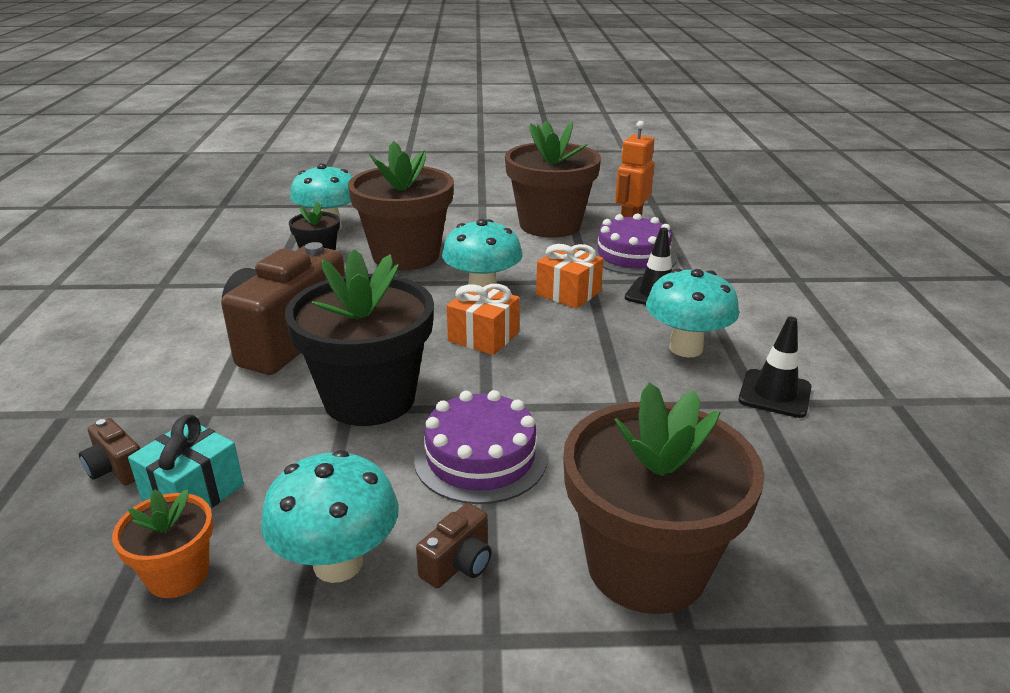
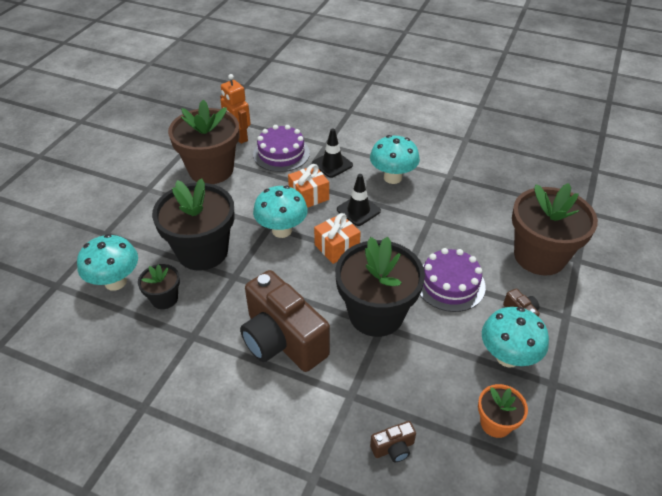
camera: 65 degrees left, 15 degrees up
turquoise gift [128,415,244,508] -> none
brown flower pot [348,141,454,270] -> black flower pot [152,178,235,271]
black traffic cone [738,317,812,418] -> black traffic cone moved to [337,174,381,226]

